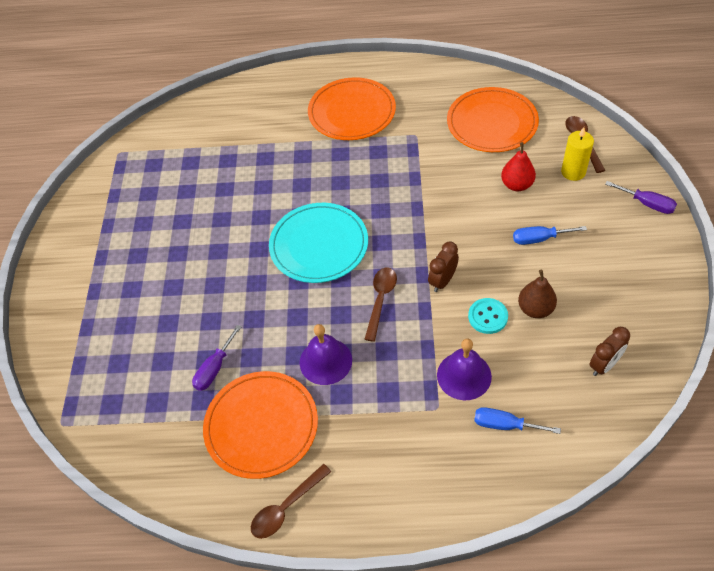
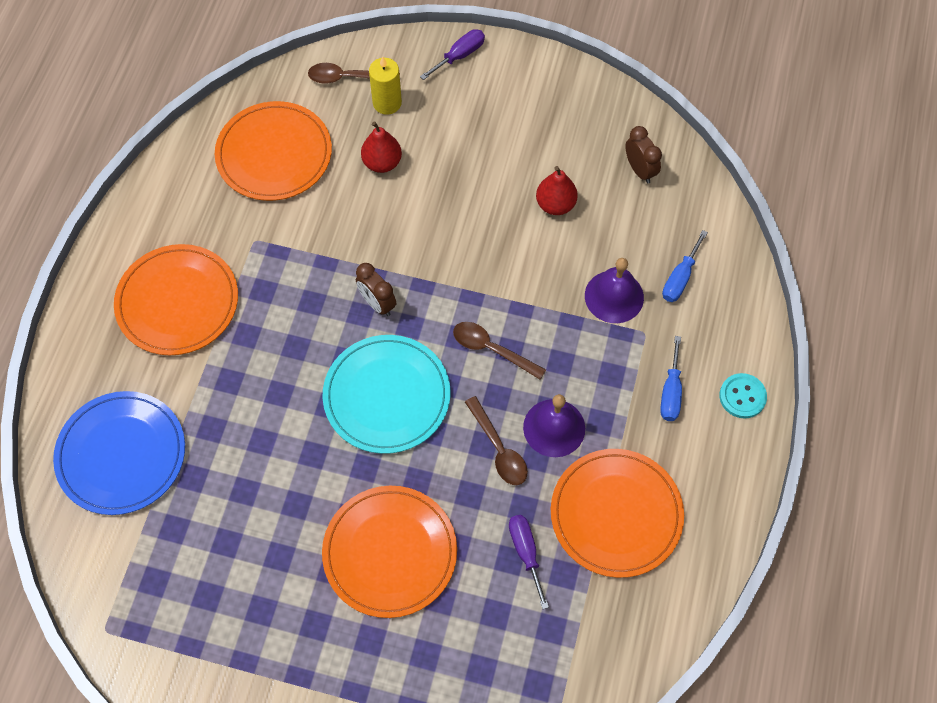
camera: 80 degrees left, 10 degrees up
purple screwdriver [192,325,241,391] -> purple screwdriver turned 150 degrees counterclockwise [509,515,549,609]
brown spoon [251,464,331,539] -> brown spoon moved to [465,396,528,485]
brown clock [428,241,459,292] -> brown clock moved to [356,263,396,316]
turquoise button [468,298,508,334] -> turquoise button moved to [719,373,767,418]
blue screwdriver [513,226,587,245] -> blue screwdriver moved to [660,336,682,421]
brown pear [518,270,557,318] -> red pear [536,166,578,215]
none -> blue plate [53,391,185,515]
none -> orange plate [322,486,457,618]

